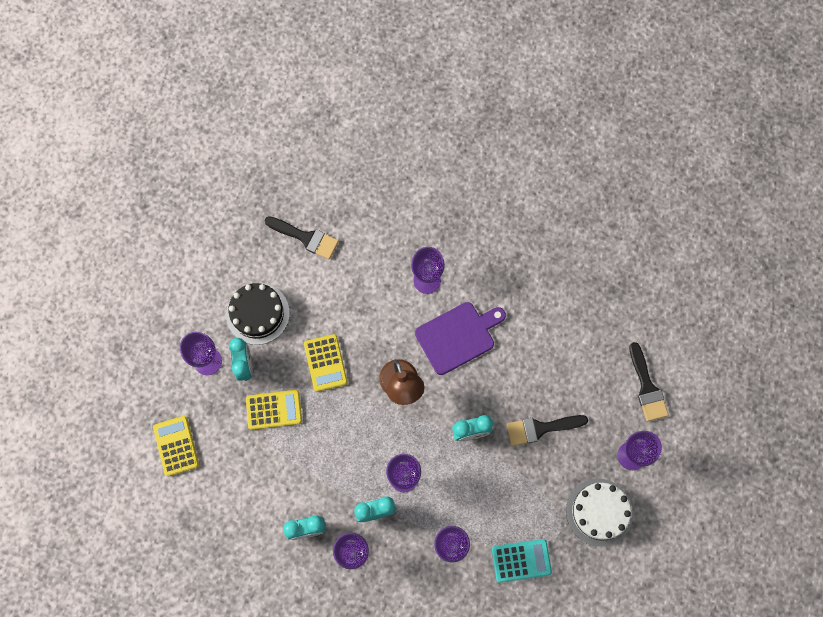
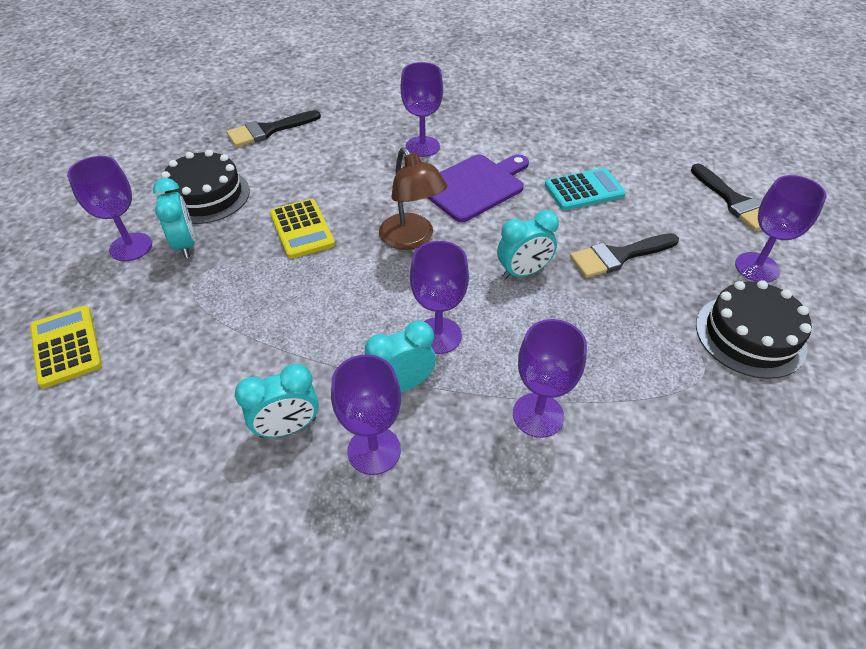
camera: 10 degrees left, 25 degrees down
yellow calculator [246,390,302,430] -> none
black brush [265,216,339,259] -> black brush turned 135 degrees clockwise [227,110,321,147]
turquoise calculator [492,539,552,583] -> turquoise calculator moved to [545,168,626,210]
white cake [566,479,633,547] -> black cake [696,280,812,379]

